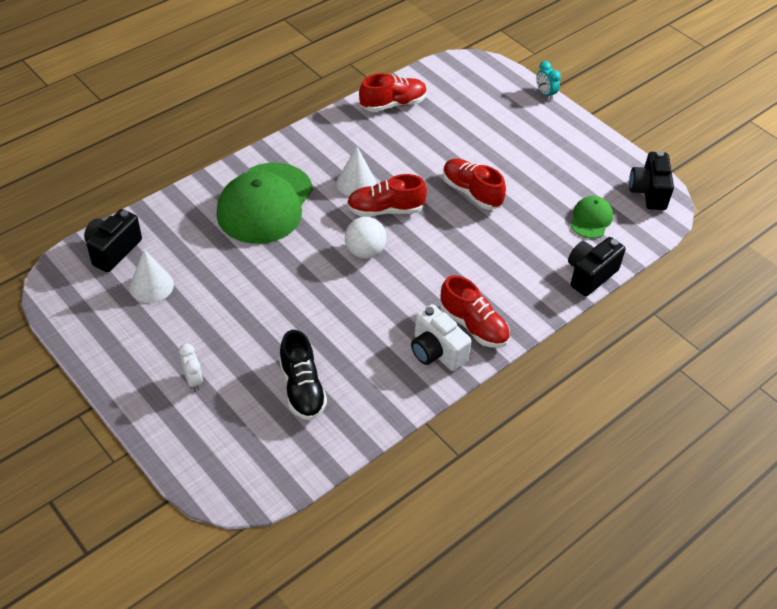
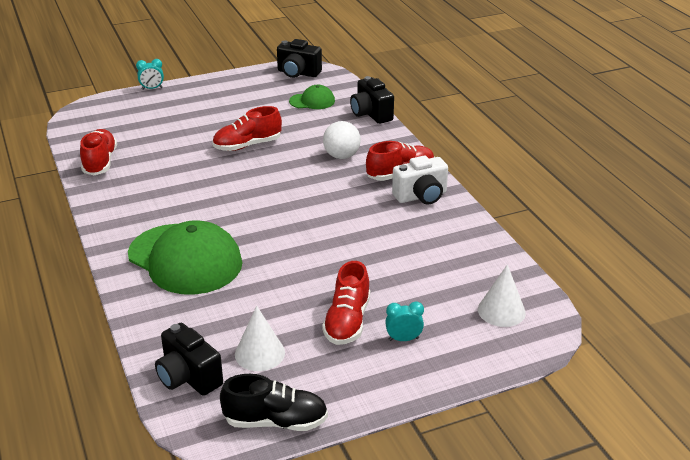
camera: 70 degrees left, 15 degrees down
white clock [179,344,203,391] -> turquoise clock [385,301,424,341]
black shoe [279,330,327,420] -> black shoe moved to [220,374,328,431]
white cone [337,147,376,196] -> white cone moved to [478,264,526,327]
white ball [345,217,387,259] -> white ball moved to [323,121,361,159]
red shoe [347,174,427,217] -> red shoe moved to [322,261,370,345]
green cap [571,196,613,239] -> green cap turned 135 degrees clockwise [289,85,335,109]

